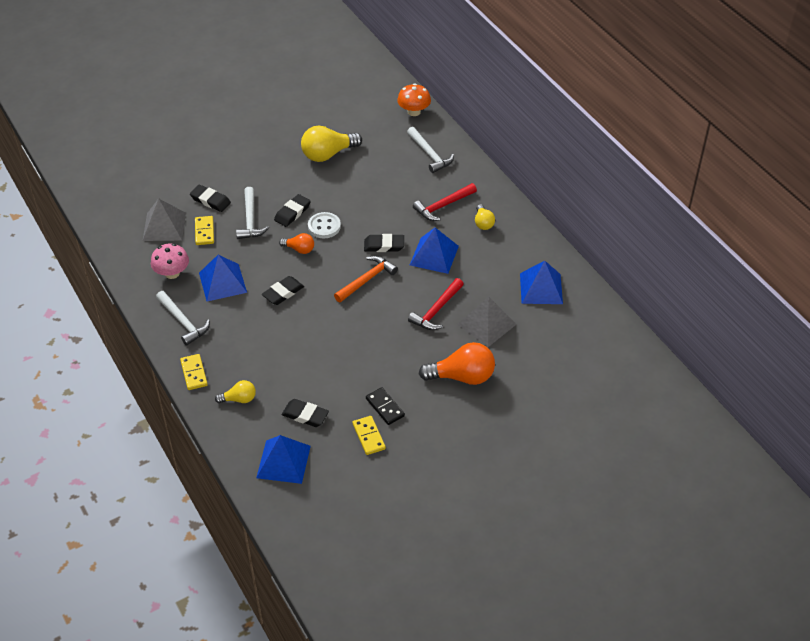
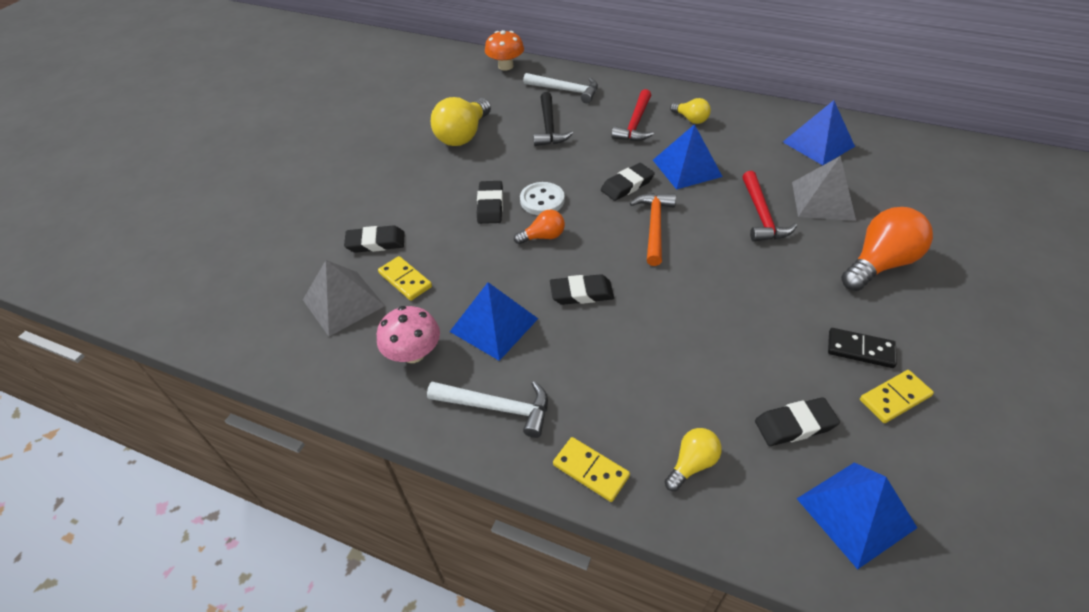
camera: 35 degrees left, 0 degrees up
white hammer [236,187,269,239] -> none
black eraser [262,276,304,305] -> black eraser turned 75 degrees clockwise [550,274,614,305]
yellow domino [353,416,386,455] -> yellow domino turned 60 degrees counterclockwise [860,370,934,423]
none -> black hammer [533,92,573,146]

